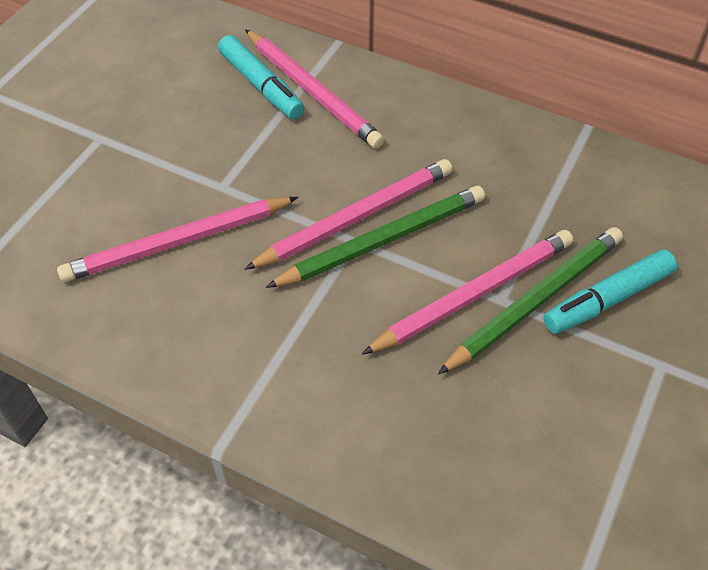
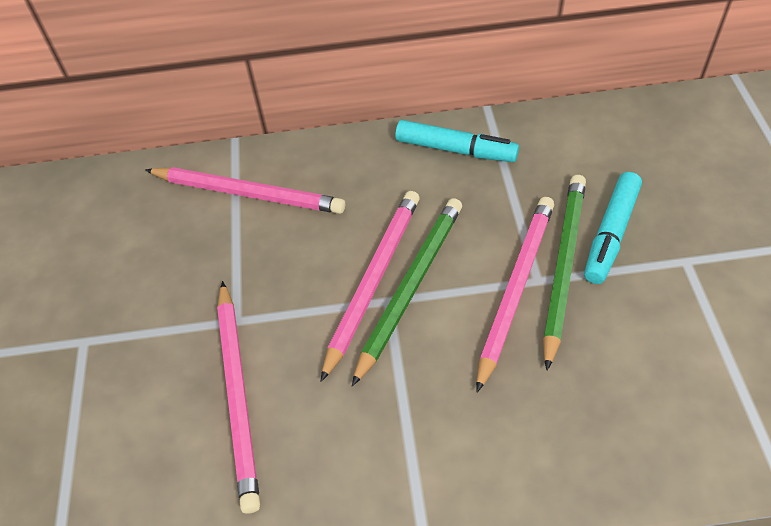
camera: 30 degrees left, 0 degrees up
pink pencil [57,197,298,282] -> pink pencil turned 45 degrees counterclockwise [217,281,260,514]
turquoise marker [218,35,304,119] -> turquoise marker moved to [395,120,519,162]

